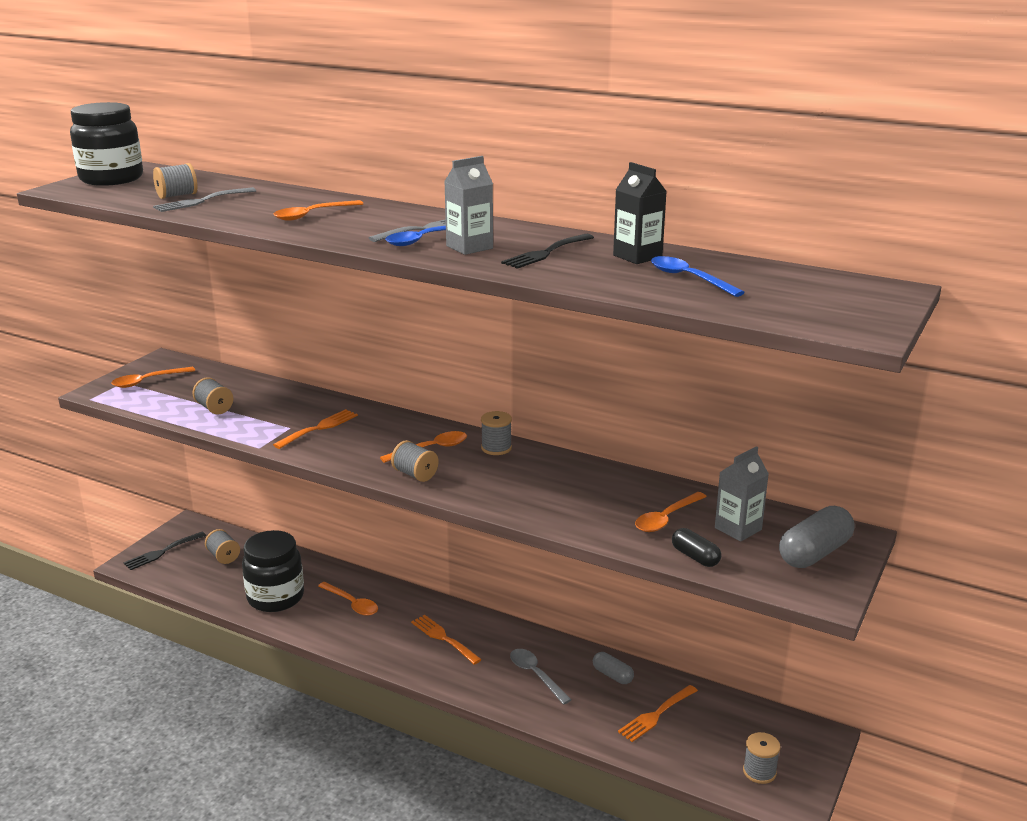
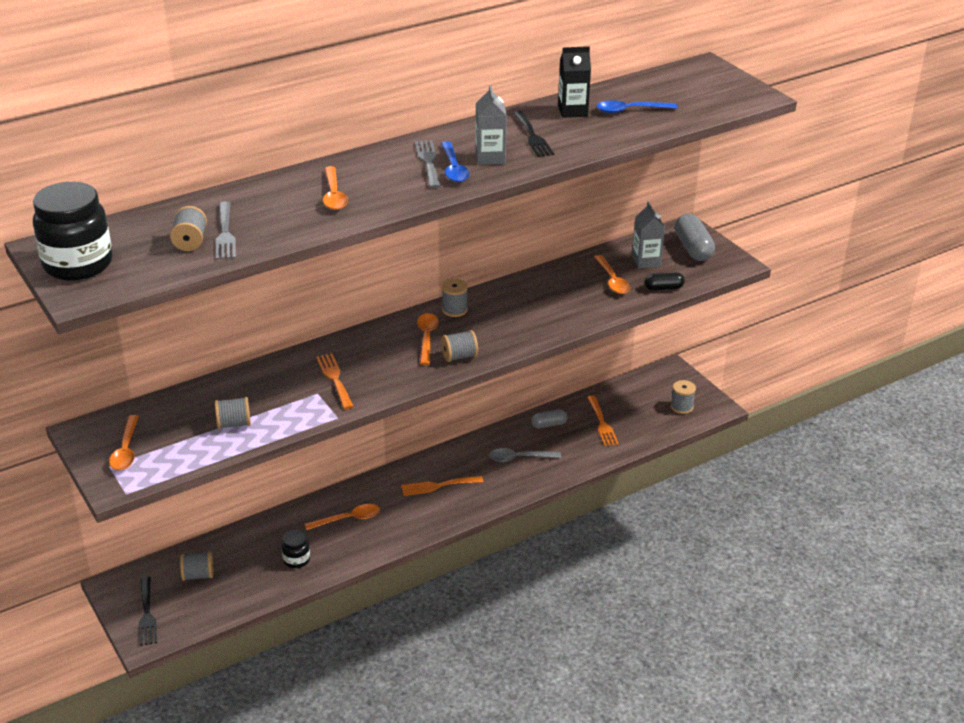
camera: 60 degrees left, 10 degrees up
black jar [242,530,304,612] -> black jar [282,530,310,568], size x0.49

